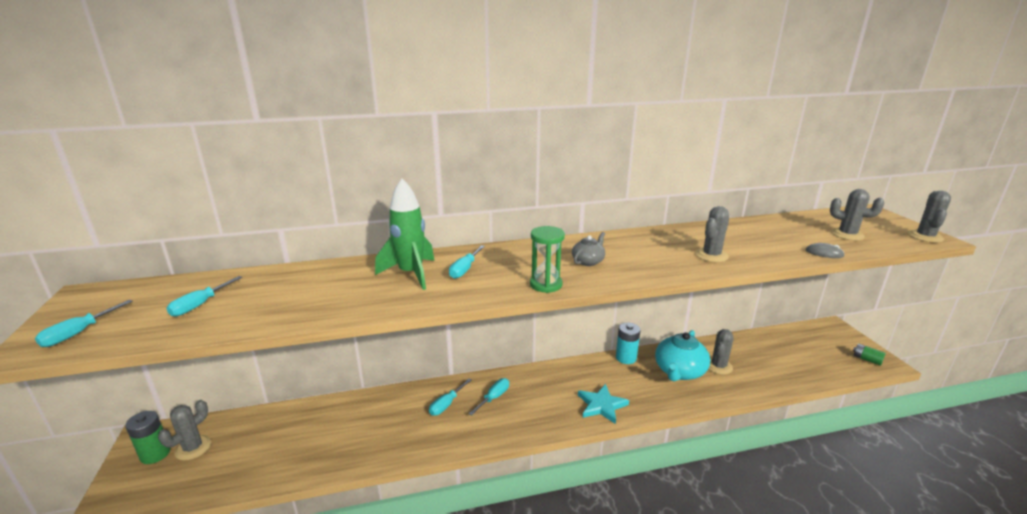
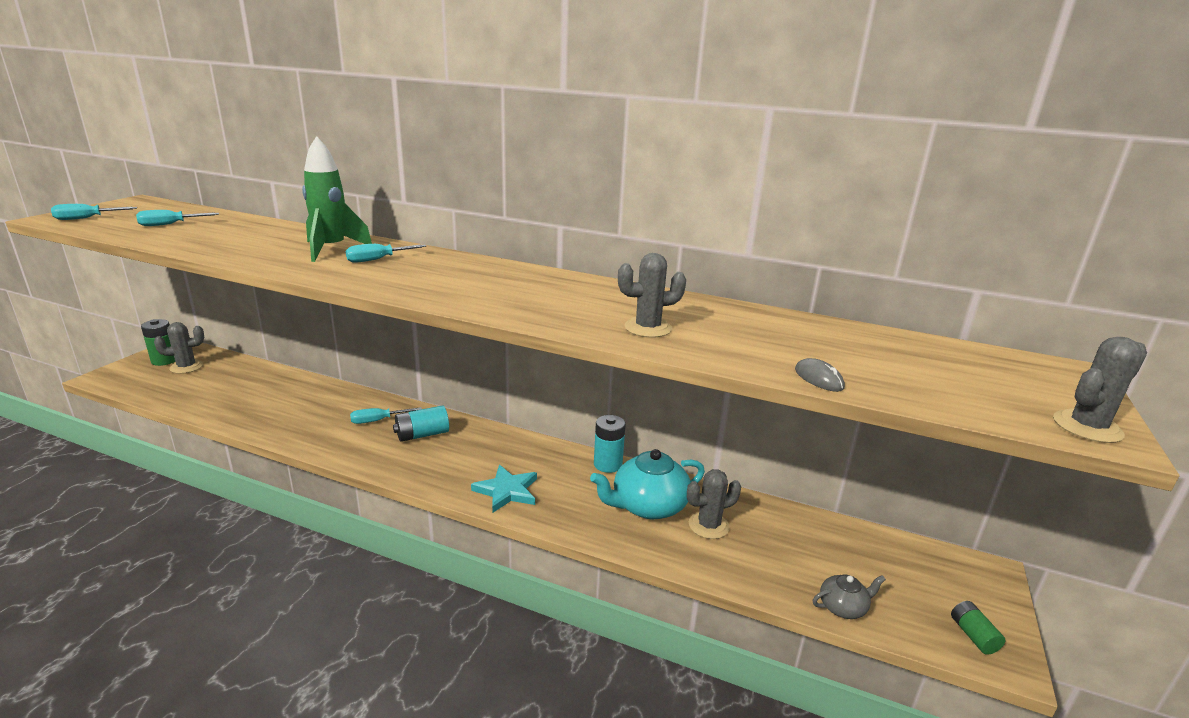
camera: 35 degrees right, 0 degrees up
turquoise screwdriver [469,378,509,416] -> turquoise battery [393,405,449,442]
green hourglass [530,226,565,293] -> none
grey teapot [572,232,605,266] -> grey teapot moved to [813,575,886,619]
grey cactus [830,189,884,240] -> none

